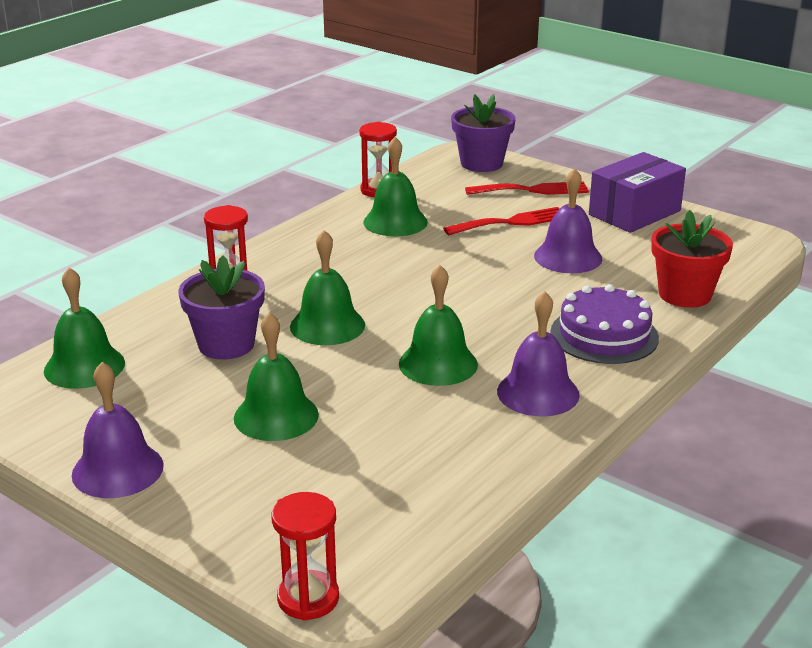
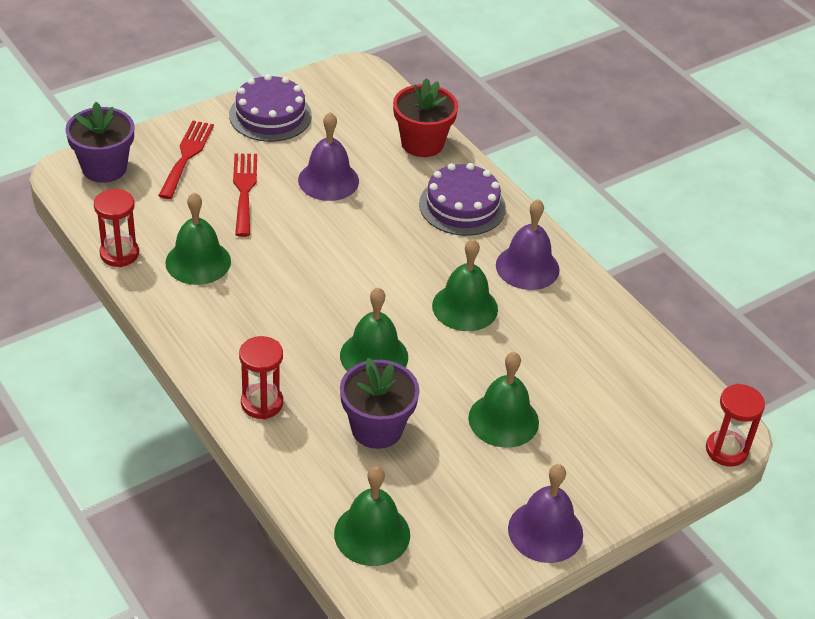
camera: 75 degrees left, 15 degrees up
purple box [589,152,686,233] -> purple cake [229,74,312,142]

